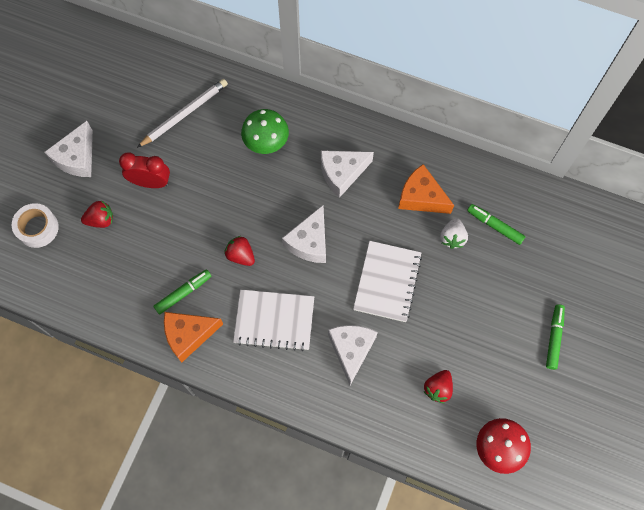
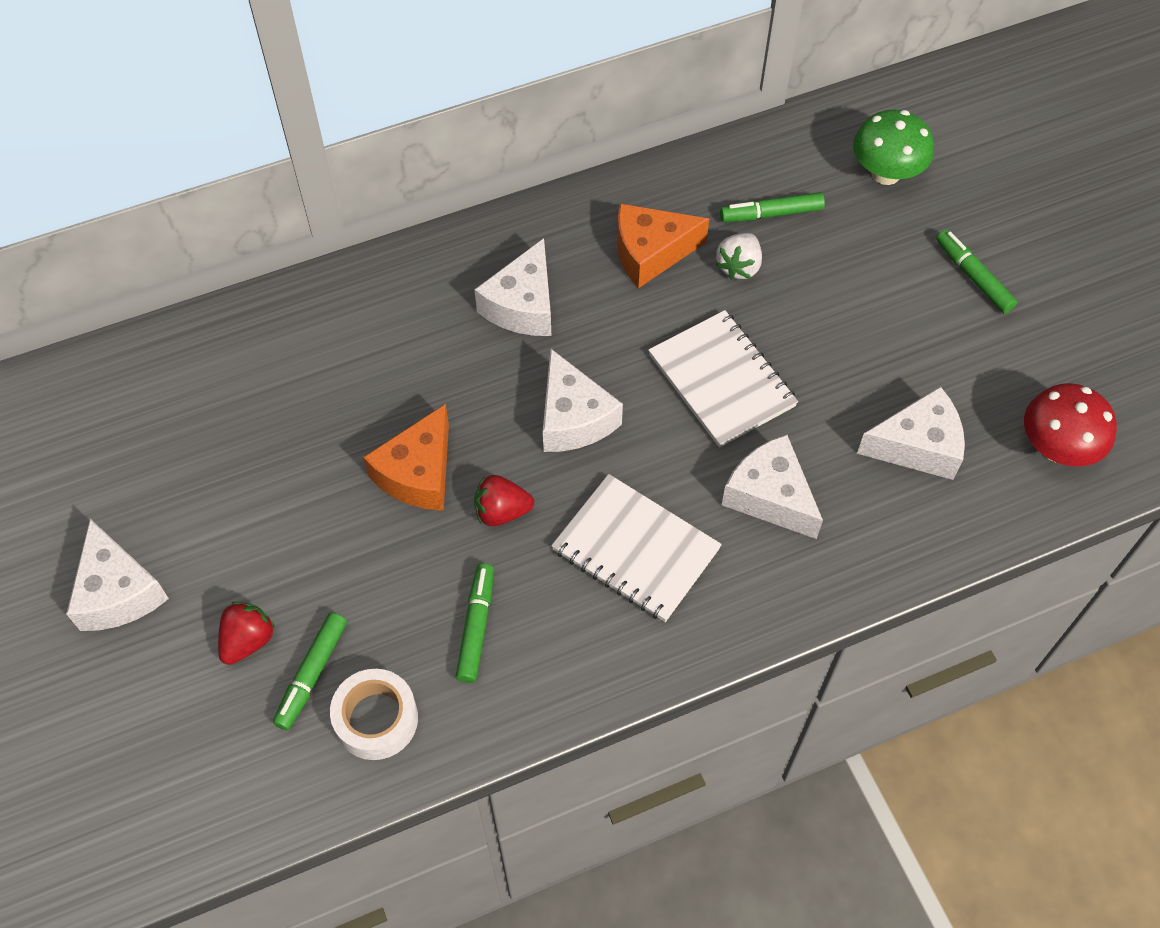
camera: 45 degrees left, 10 degrees down
white tape [12,203,59,248] -> white tape moved to [330,669,418,760]
red clock [119,152,170,188] -> none
white pencil [137,79,228,148] -> none
orange cheese [164,312,223,362] -> orange cheese moved to [363,404,449,511]
white notebook [233,290,314,351] -> white notebook turned 75 degrees clockwise [551,474,722,622]
green mushroom [241,109,289,154] -> green mushroom moved to [853,110,934,185]
red strawberry [423,370,453,403] -> white cheese [857,386,965,480]
white strawberry [440,218,468,249] -> white strawberry turned 60 degrees clockwise [716,233,762,280]
none -> green marker [273,612,347,730]

